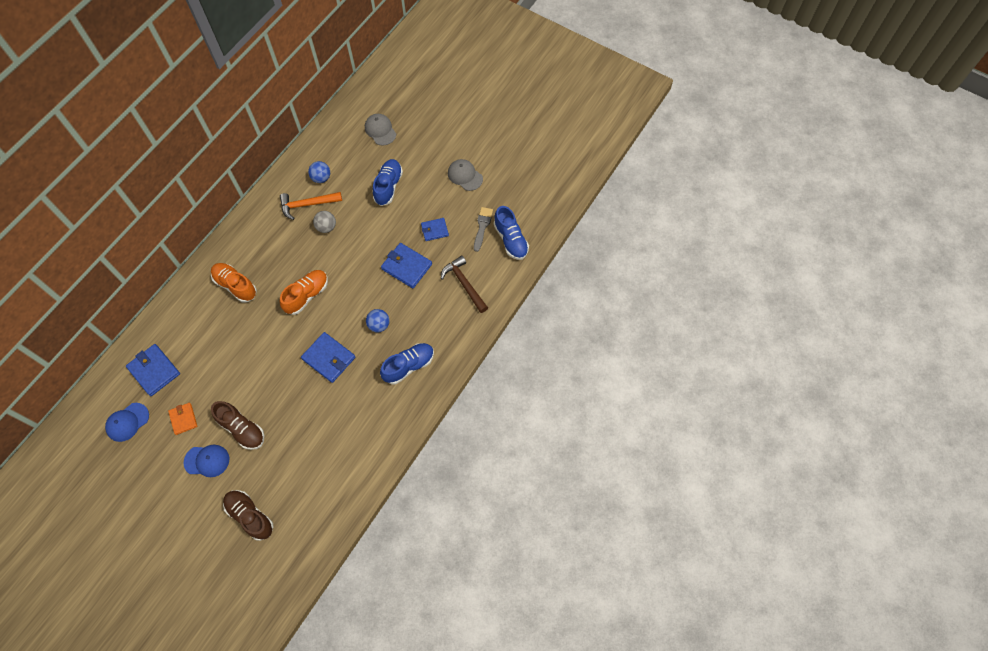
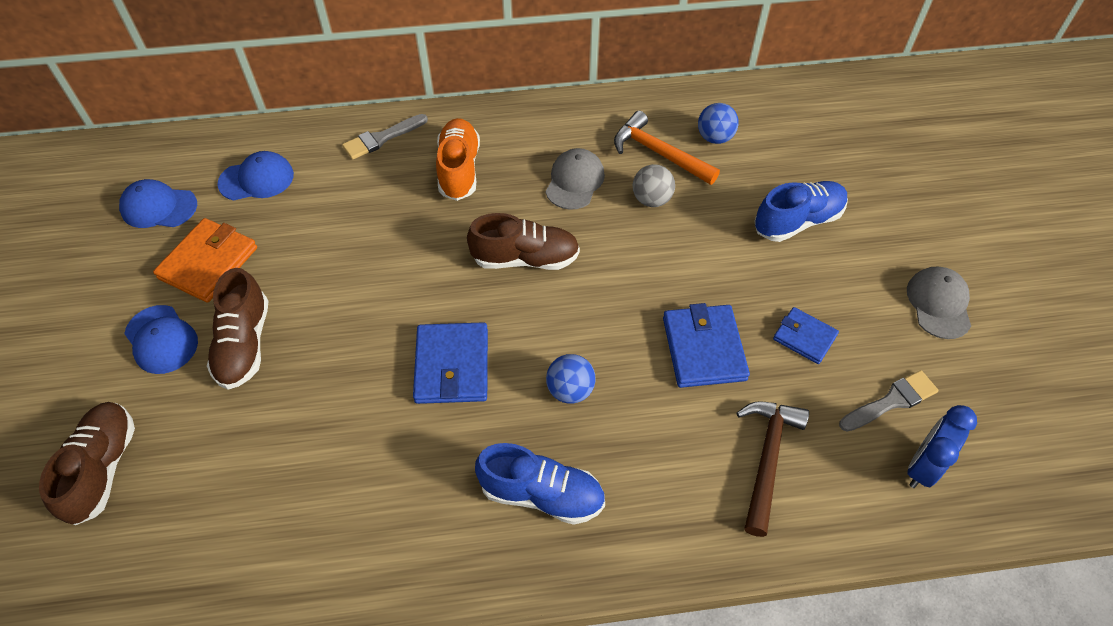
camera: 50 degrees right, 10 degrees down
blue wallet [126,344,180,396] -> blue cap [217,151,294,201]
orange wallet [168,403,198,435] -> orange wallet [153,218,257,303], size x1.62
orange shoe [280,270,328,315] -> brown shoe [467,213,580,270]
grey cap [365,114,396,145] -> grey cap moved to [546,148,605,210]
blue shoe [494,206,529,260] -> blue clock [907,405,977,488]
none -> grey brush [342,114,428,160]

